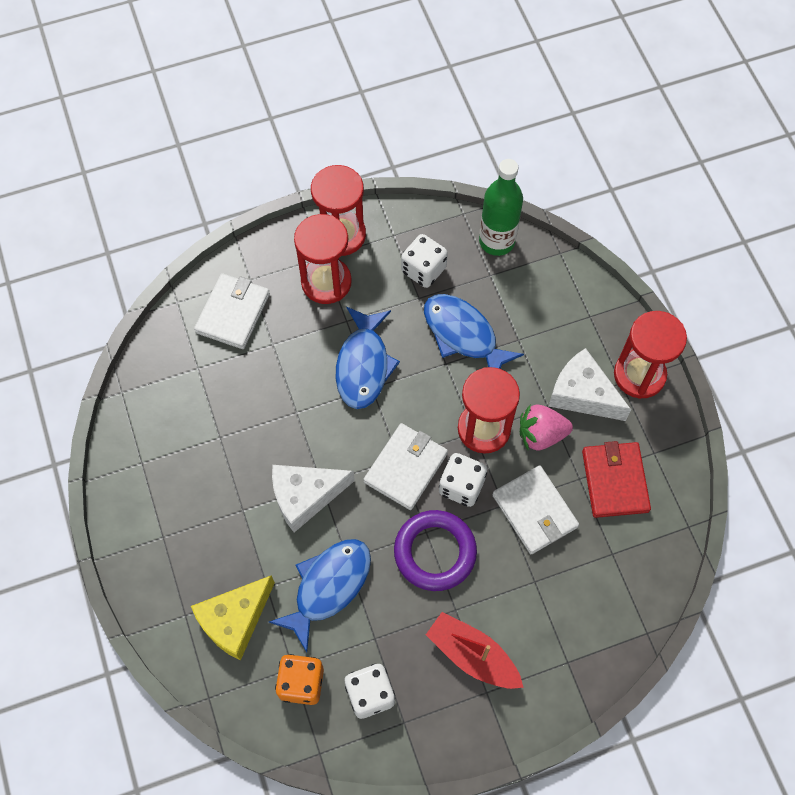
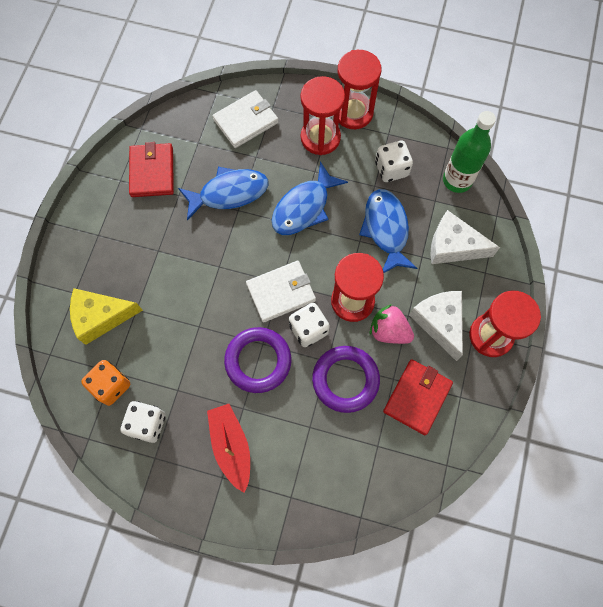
camera: 35 degrees right, 5 degrees up
blue fish [269,539,371,652] -> blue fish moved to [178,167,268,221]
white cheese [272,465,355,533] -> white cheese moved to [430,210,500,264]
white wallet [492,465,579,554] -> purple ring [312,346,380,413]
none -> red wallet [129,142,174,197]

